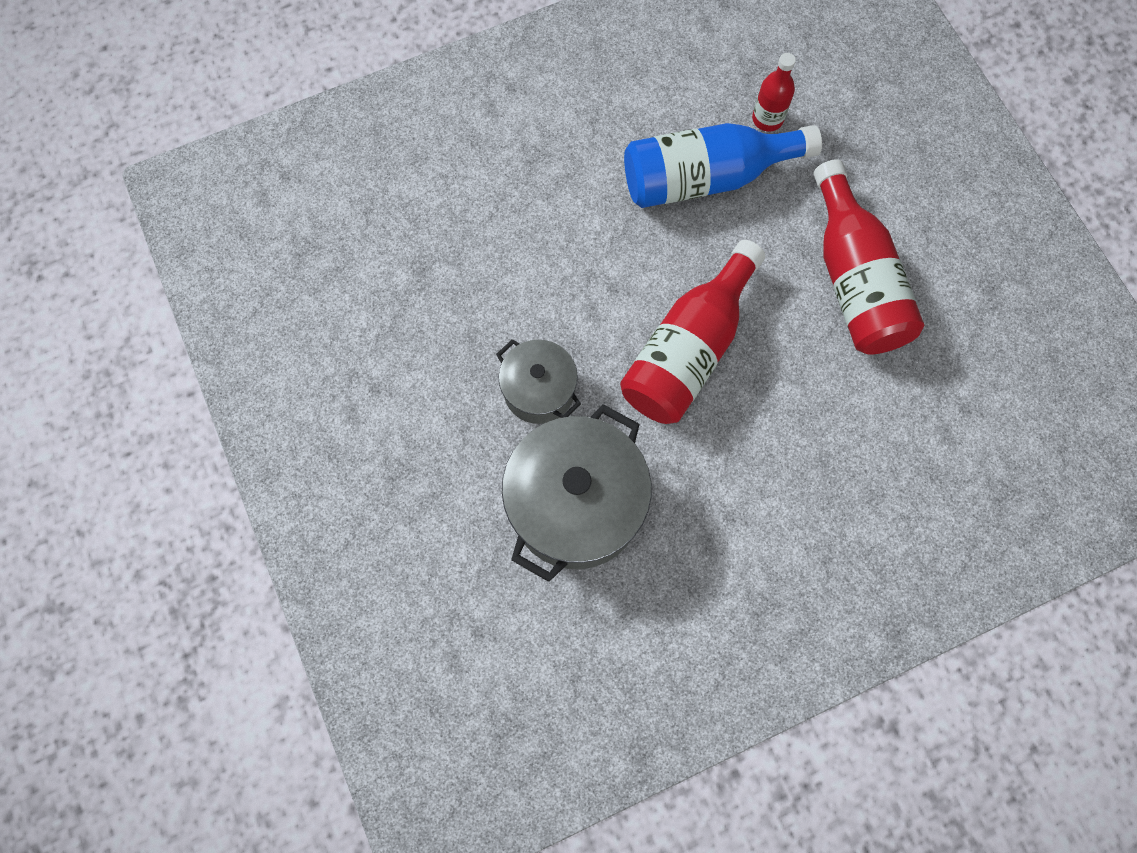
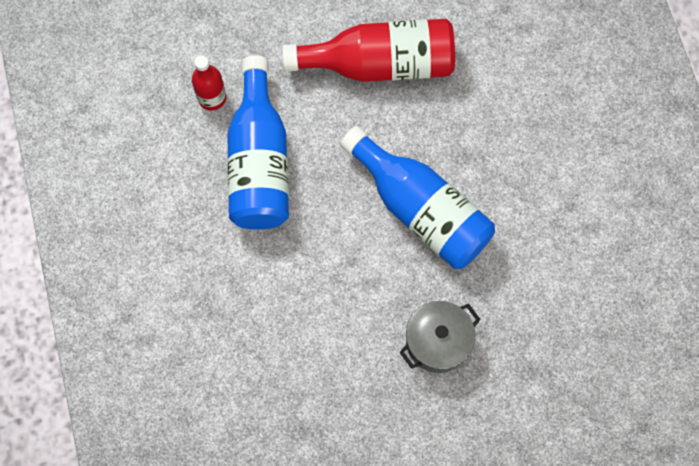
camera: 80 degrees left, 0 degrees up
grey pot [502,404,652,582] -> none
red bottle [620,240,765,424] -> blue bottle [340,126,495,269]

